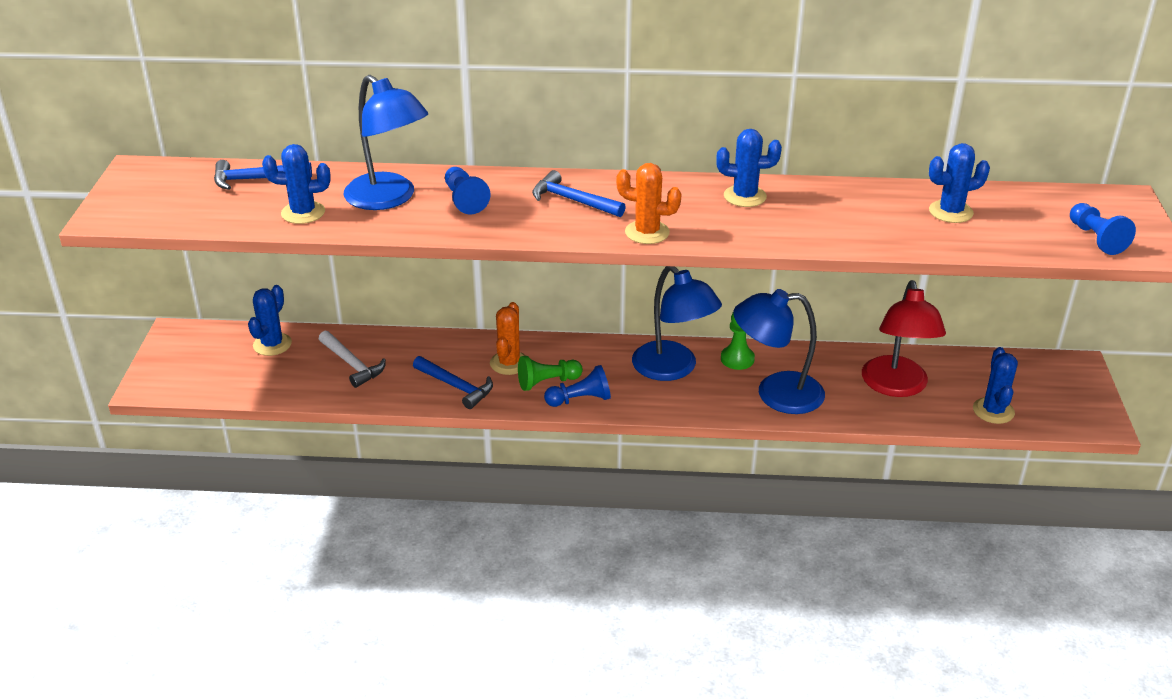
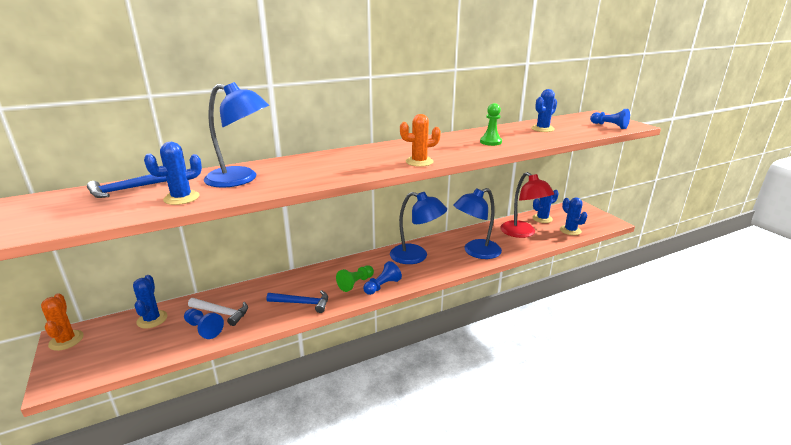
camera: 30 degrees left, 10 degrees down
blue pawn [445,167,491,214] -> blue pawn moved to [184,309,224,339]
orange cactus [490,302,526,375] -> orange cactus moved to [41,293,84,351]
blue hammer [532,170,626,217] -> none
blue cactus [716,129,782,207] -> blue cactus moved to [533,190,559,223]
green pawn [721,313,755,370] -> green pawn moved to [480,103,502,146]

